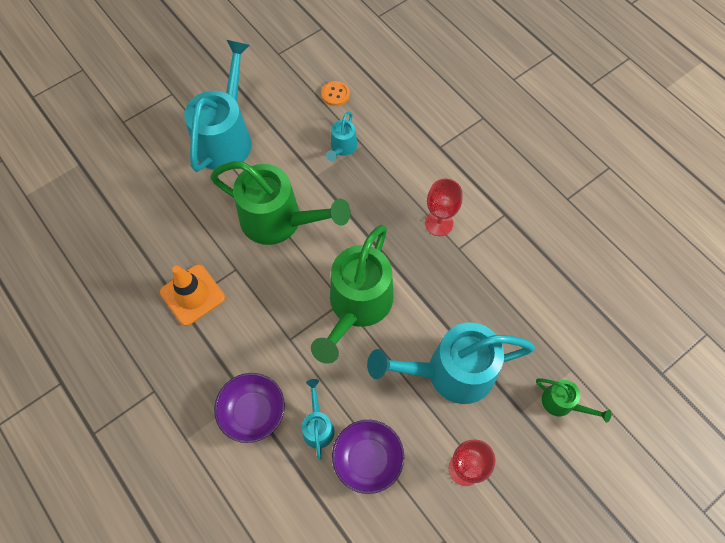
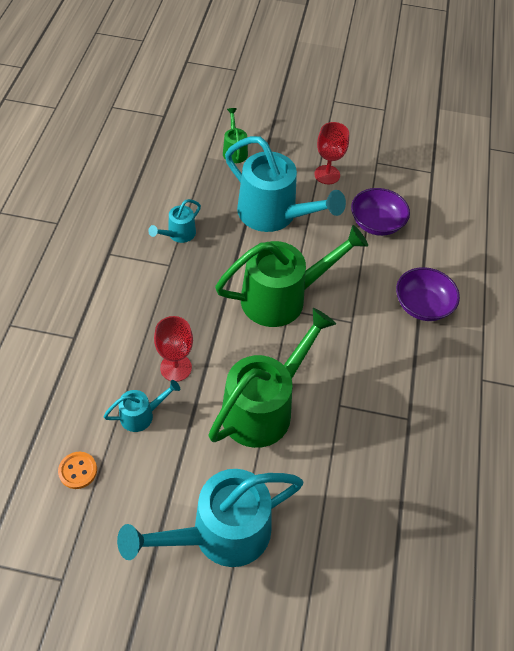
camera: 135 degrees left, 10 degrees down
orange traffic cone [160,264,225,326] -> none
green watering can [210,161,351,245] -> green watering can turned 60 degrees clockwise [208,308,336,448]
turquoise watering can [302,379,335,460] -> turquoise watering can moved to [148,199,201,243]
red goblet [425,178,462,236] -> red goblet moved to [154,316,193,382]

